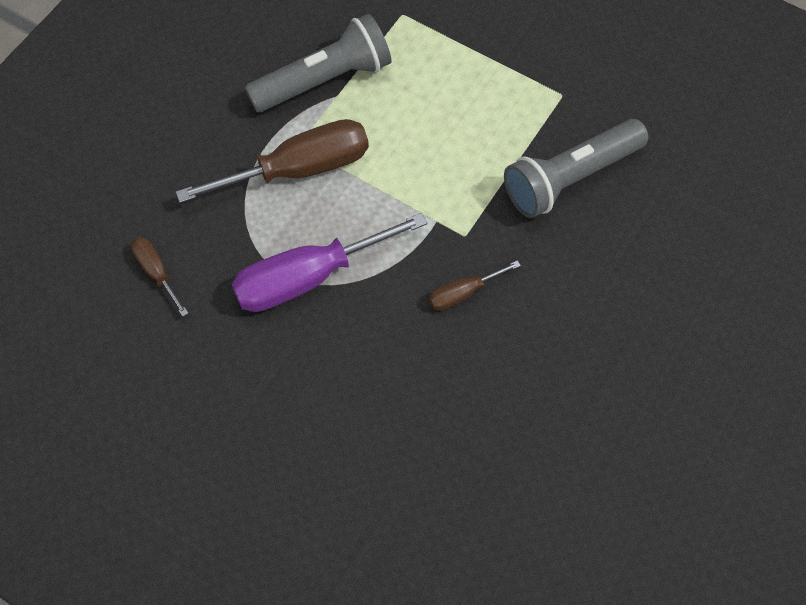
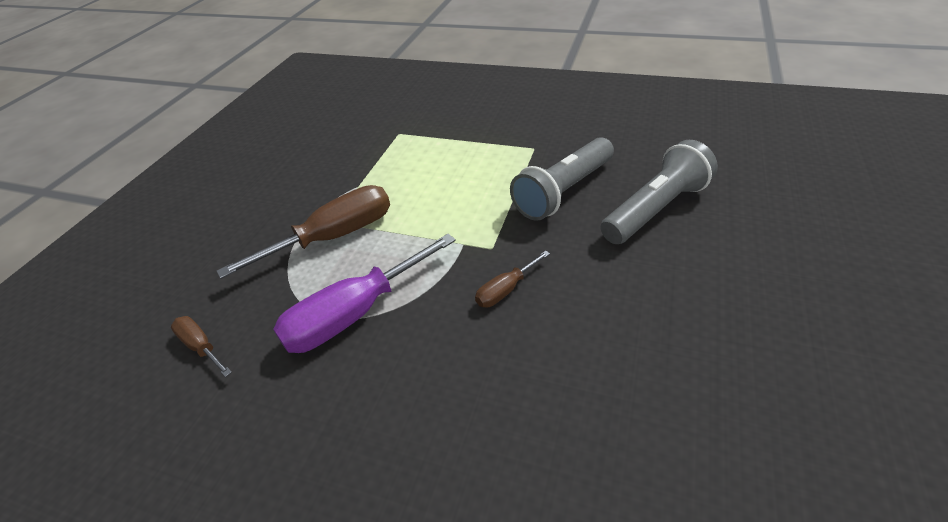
camera: 10 degrees left, 20 degrees down
grey flashlight [245,14,392,112] -> grey flashlight moved to [600,140,718,244]

